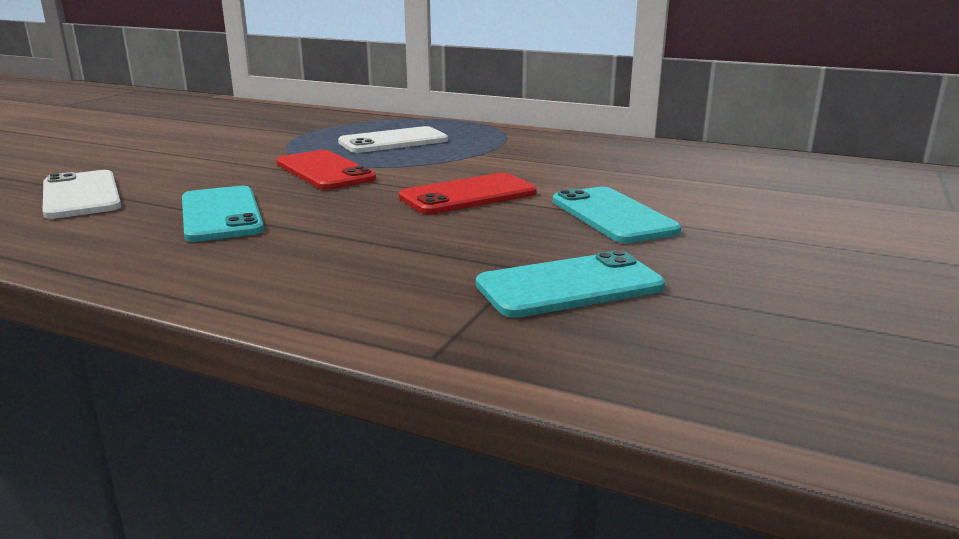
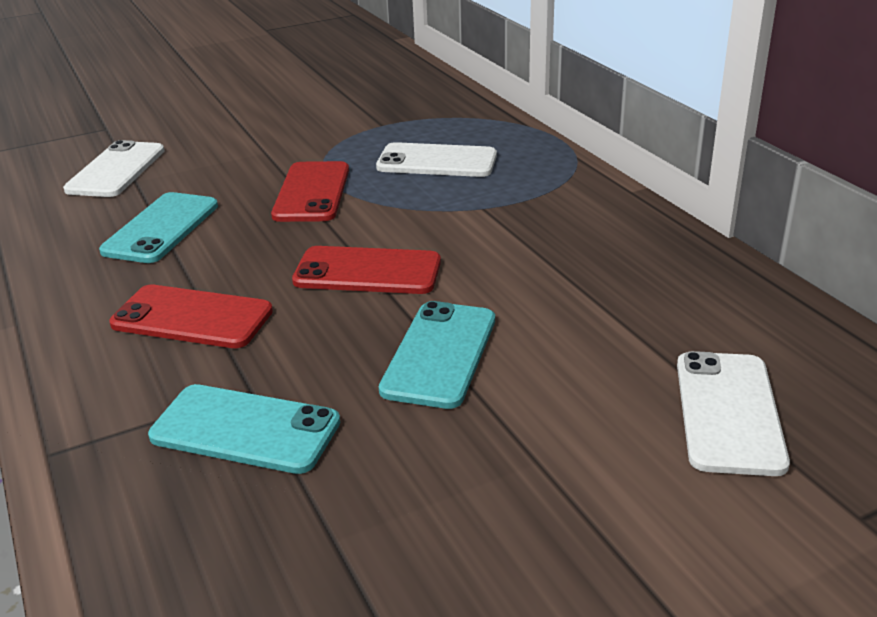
camera: 40 degrees right, 10 degrees up
none -> red phone [109,285,273,348]
none -> white phone [677,351,790,476]

